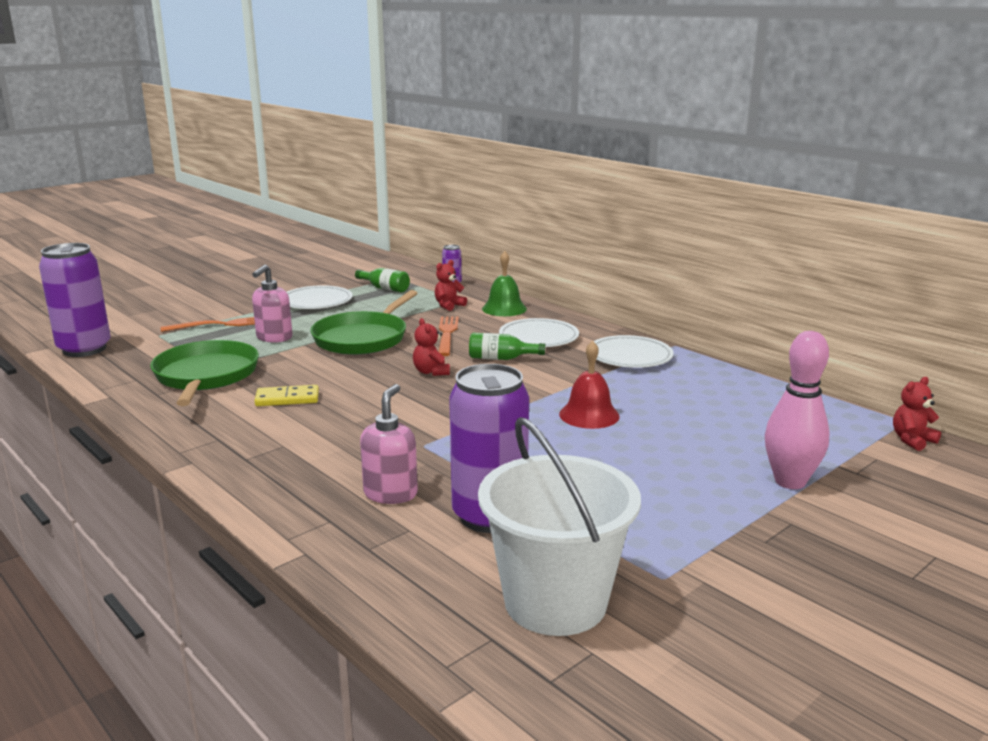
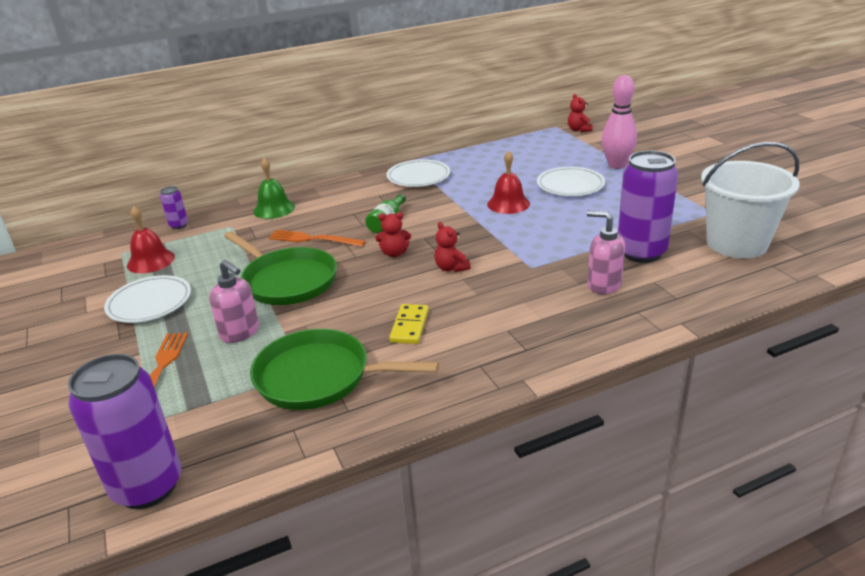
camera: 70 degrees left, 10 degrees up
green bottle [355,268,410,292] -> red bell [127,206,175,274]
red teddy bear [435,260,467,311] -> red teddy bear moved to [434,222,471,272]
white plate [499,318,579,347] -> white plate moved to [537,167,605,196]

